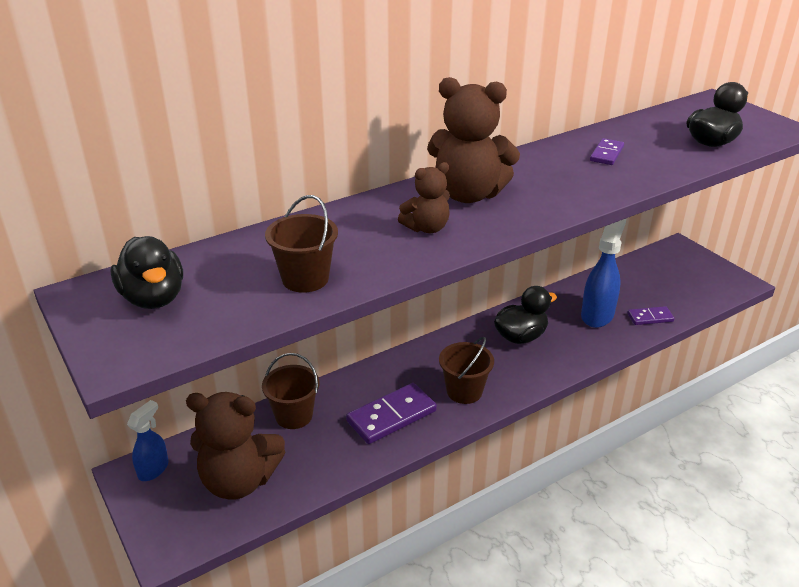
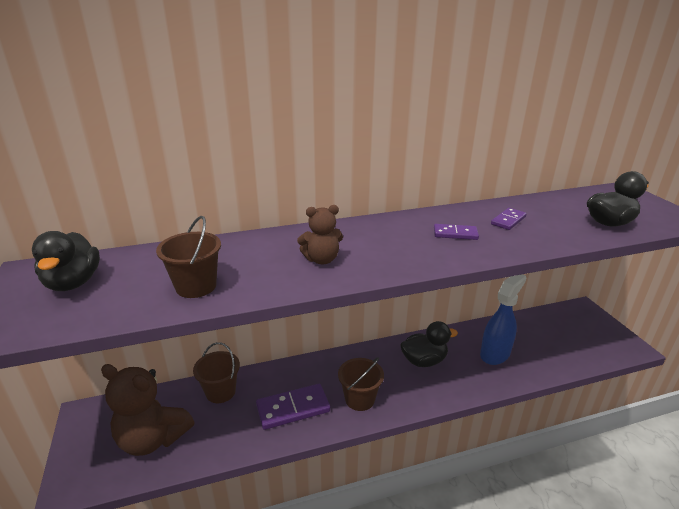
camera: 15 degrees right, 5 degrees down
blue spray bottle [127,400,169,481] -> none
brown teddy bear [427,77,520,203] -> none
purple domino [627,306,674,325] -> purple domino moved to [434,224,479,240]

